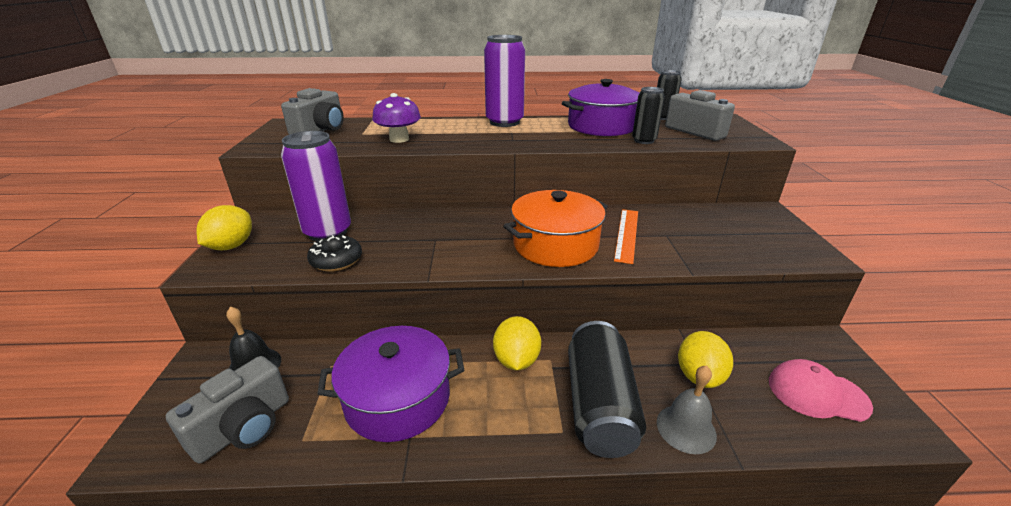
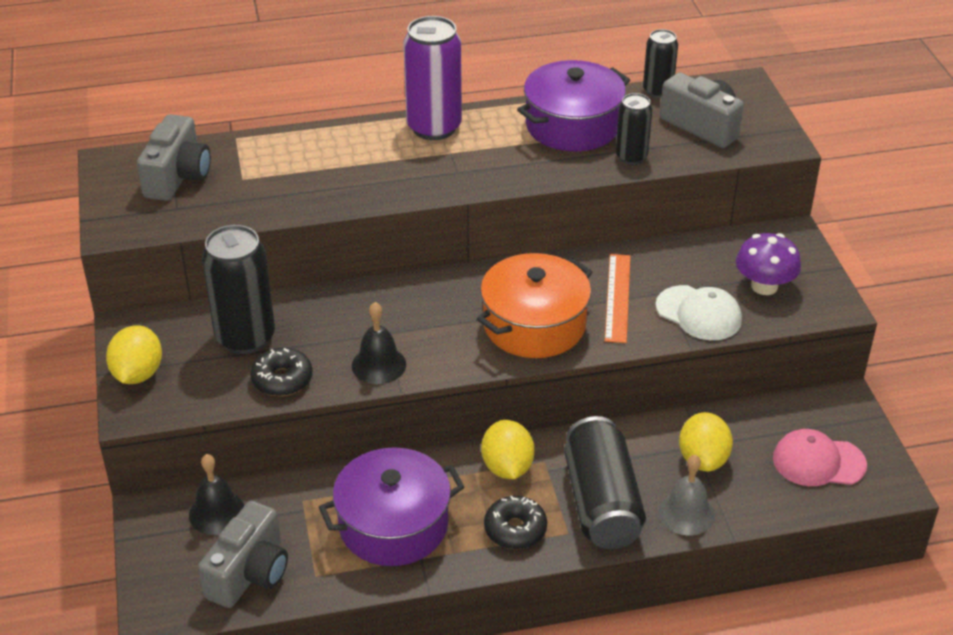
camera: 10 degrees left, 10 degrees up
purple can [281,131,351,242] -> black can [202,225,275,354]
purple mushroom [372,93,421,143] -> purple mushroom moved to [736,233,801,295]
none -> black bell [352,302,406,384]
none -> black donut [484,496,547,549]
none -> white cap [656,285,742,340]

